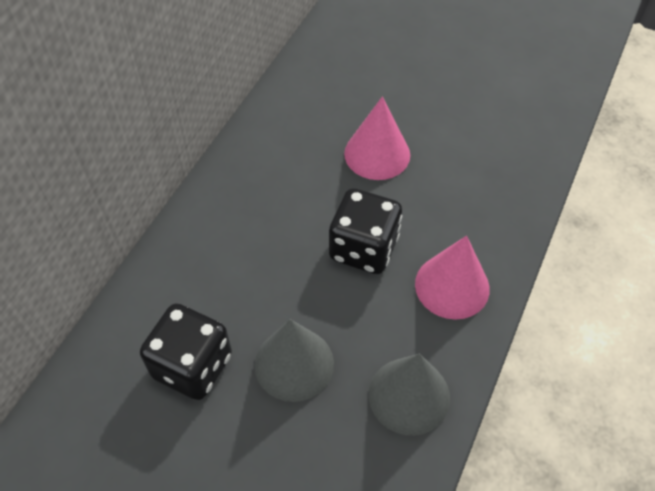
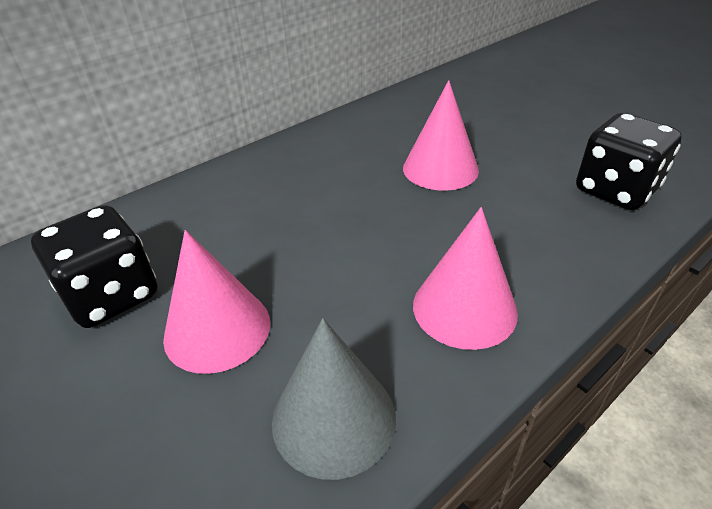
camera: 25 degrees right, 15 degrees down
grey cone [255,319,334,402] -> pink cone [163,230,270,374]
black dice [329,188,402,274] -> black dice moved to [576,113,682,210]

